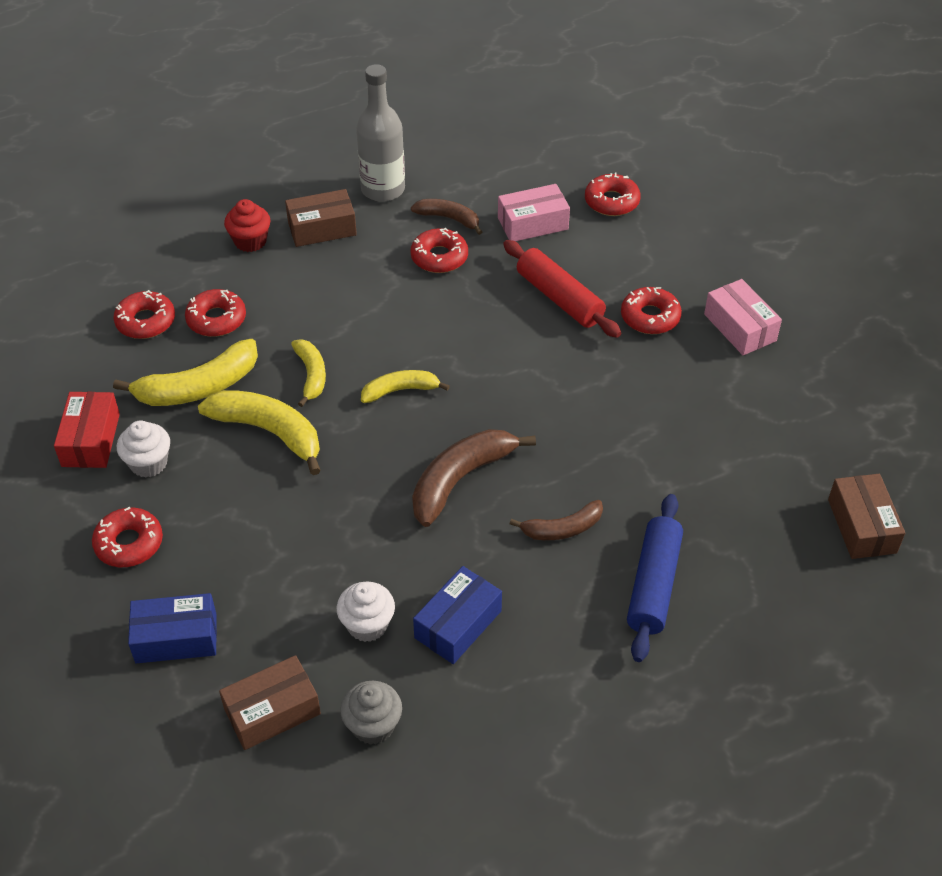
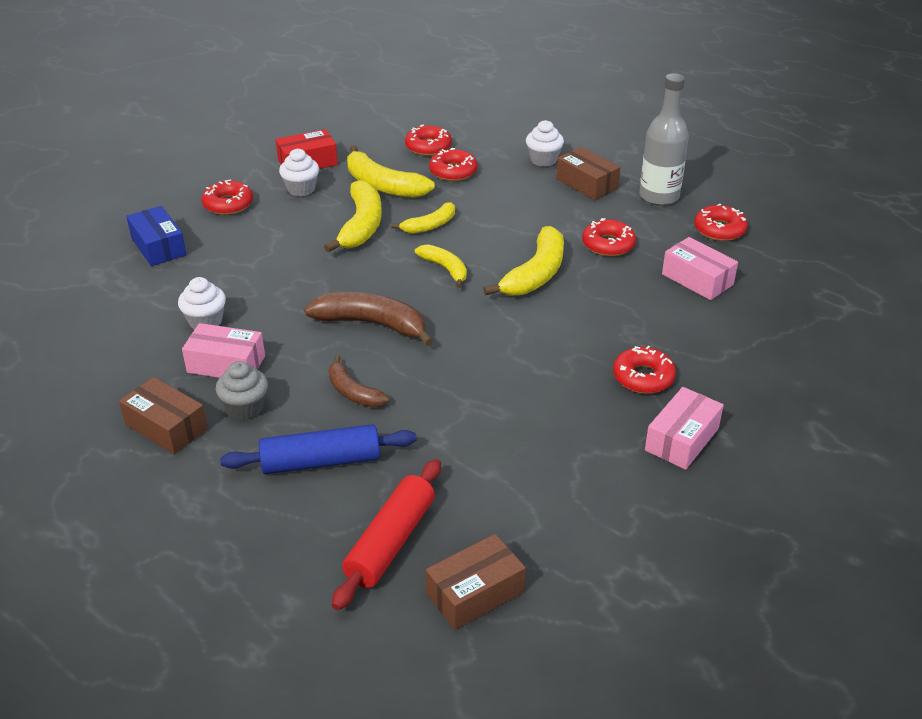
camera: 65 degrees right, 10 degrees down
brown box [219,655,321,750] -> brown box moved to [119,377,208,454]
red cupcake [224,199,271,252] -> white cupcake [526,120,564,167]
grey cupcake [341,681,402,745] -> grey cupcake moved to [216,361,268,420]
brown banana [411,199,482,235] -> none
blue box [413,566,502,664] -> pink box [182,323,265,378]
red rolling pin [503,240,621,338] -> red rolling pin moved to [332,459,441,610]
red donut [585,173,641,216] -> red donut moved to [694,204,748,241]
none -> yellow banana [483,226,564,296]

